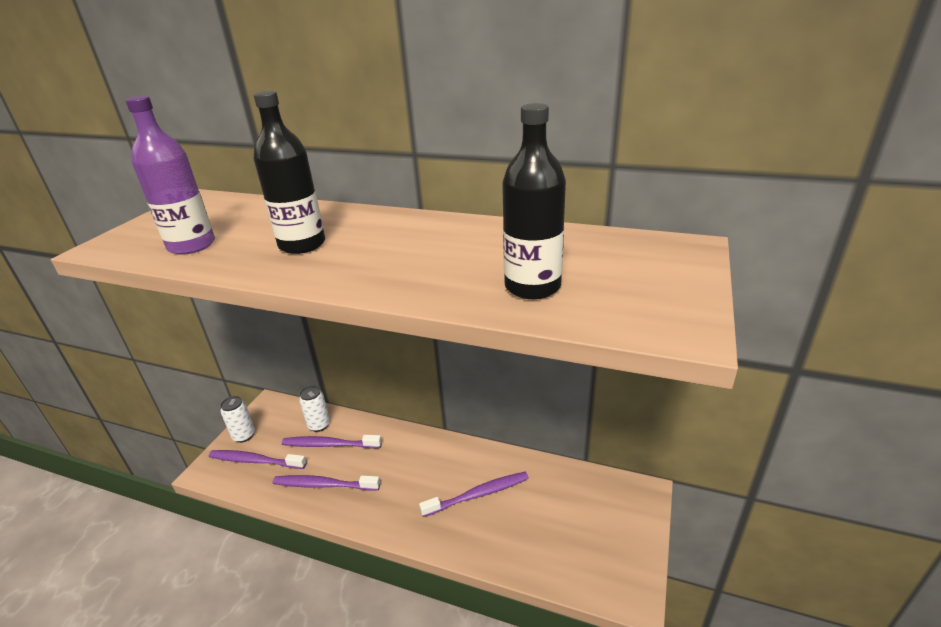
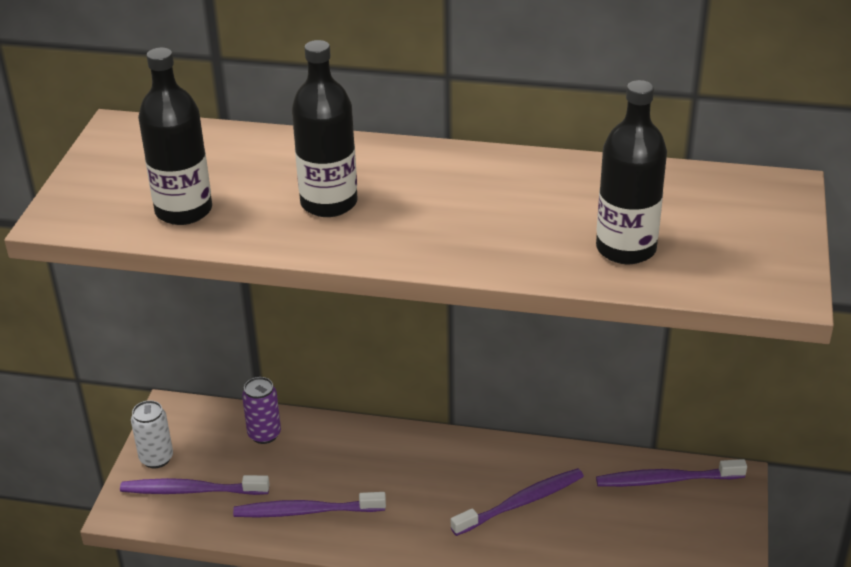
camera: 10 degrees left, 5 degrees up
purple bottle [125,96,215,255] -> black bottle [138,48,212,225]
purple toothbrush [282,435,382,448] -> purple toothbrush moved to [596,459,747,487]
white can [299,386,330,432] -> purple can [242,377,281,444]

